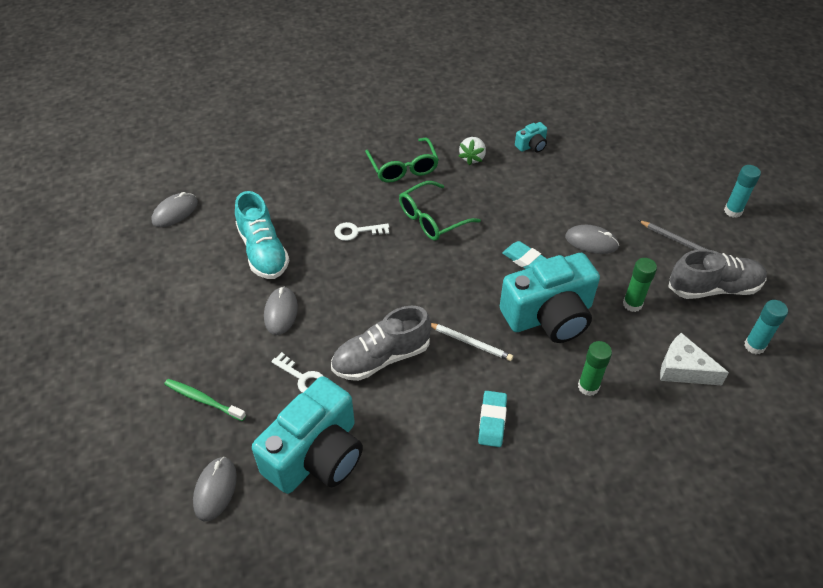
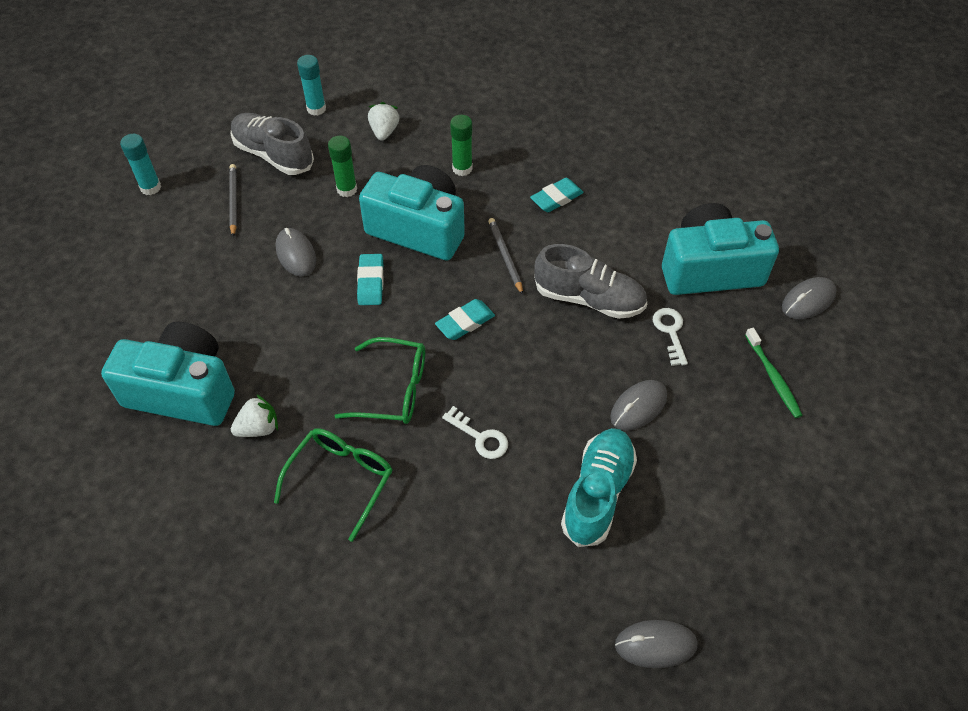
camera: 135 degrees left, 5 degrees up
white pencil [431,323,513,361] -> grey pencil [488,218,523,295]
turquoise camera [515,122,547,152] -> turquoise camera [101,322,235,426], size x2.39
white cheese [660,333,729,385] -> white strawberry [368,102,399,141]
none -> turquoise eraser [435,299,495,340]

